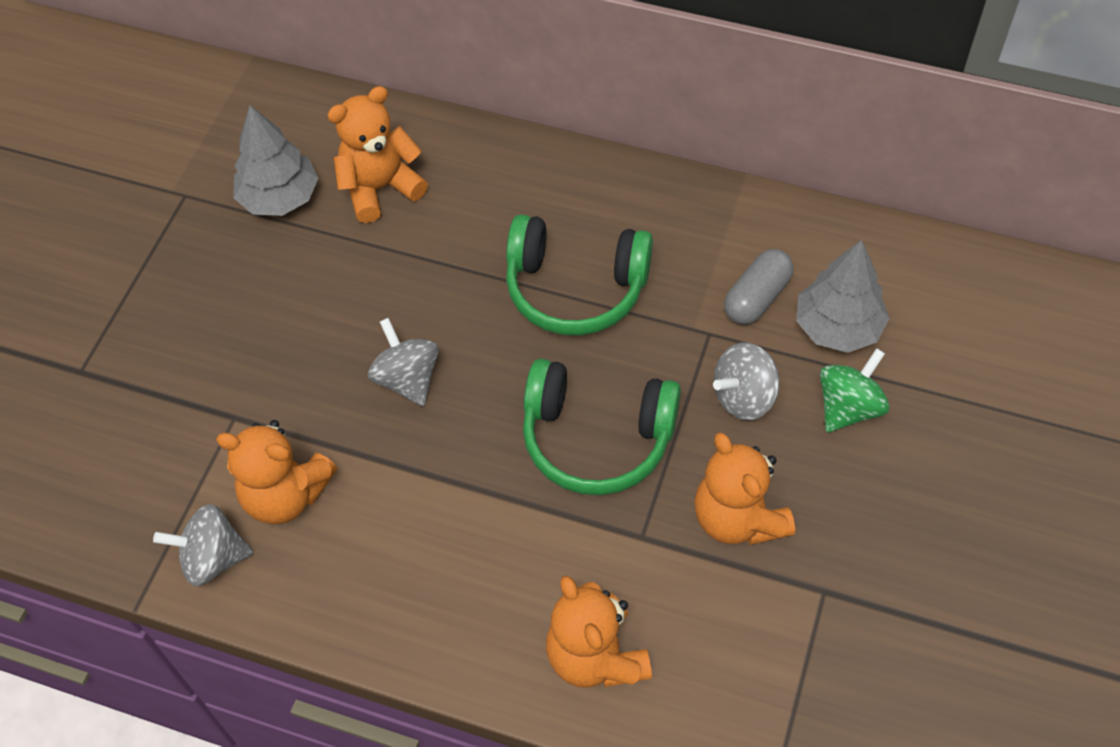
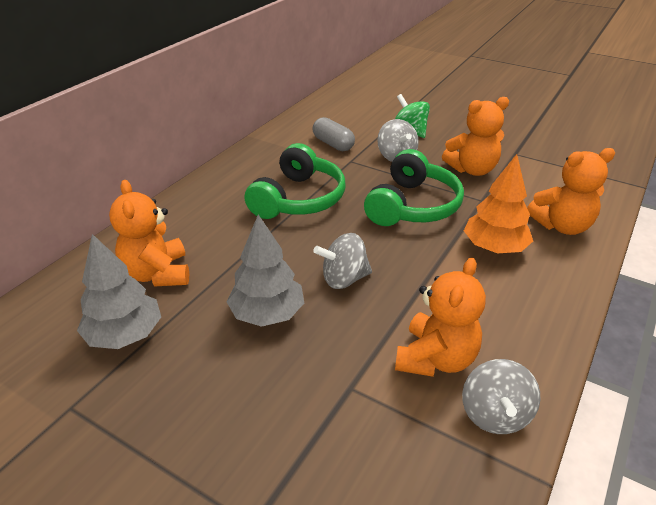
camera: 80 degrees left, 20 degrees down
grey tree [796,240,889,353] -> grey tree moved to [227,214,304,327]
none -> orange tree [464,154,533,253]

